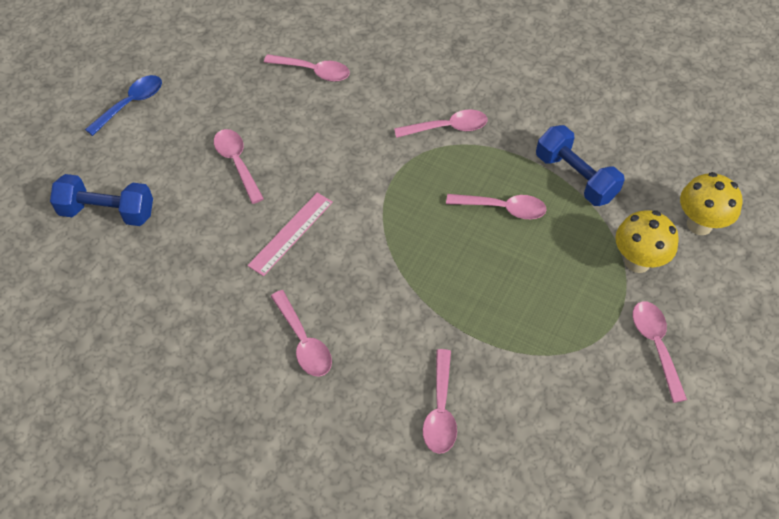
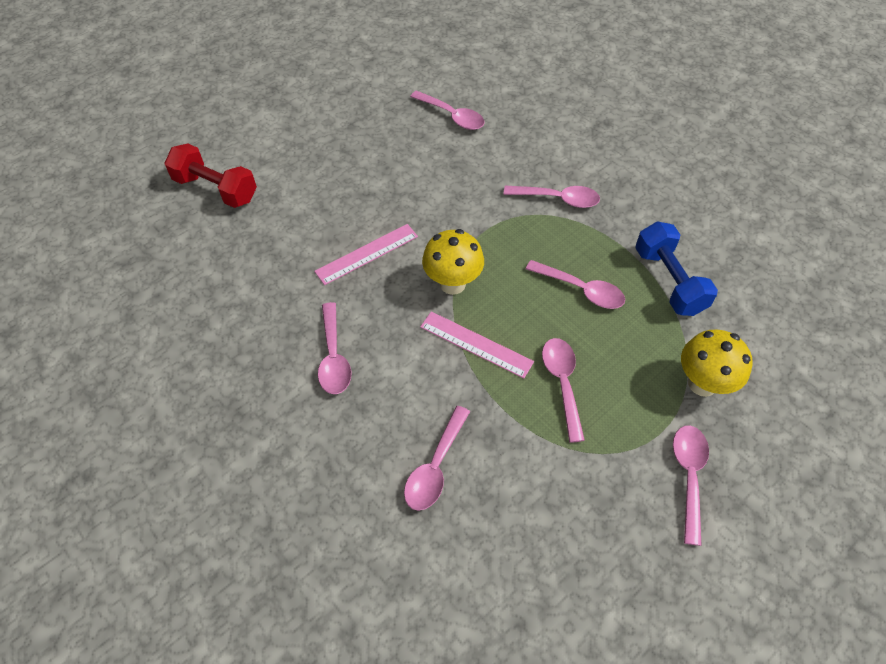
camera: 20 degrees right, 0 degrees up
blue dumbbell [50,174,153,226] -> red dumbbell [164,144,257,208]
blue spoon [85,75,162,136] -> none
pink spoon [214,129,264,204] -> pink spoon moved to [542,338,585,443]
yellow mushroom [680,172,743,235] -> yellow mushroom moved to [422,229,484,295]
none -> pink ruler [420,311,534,378]

